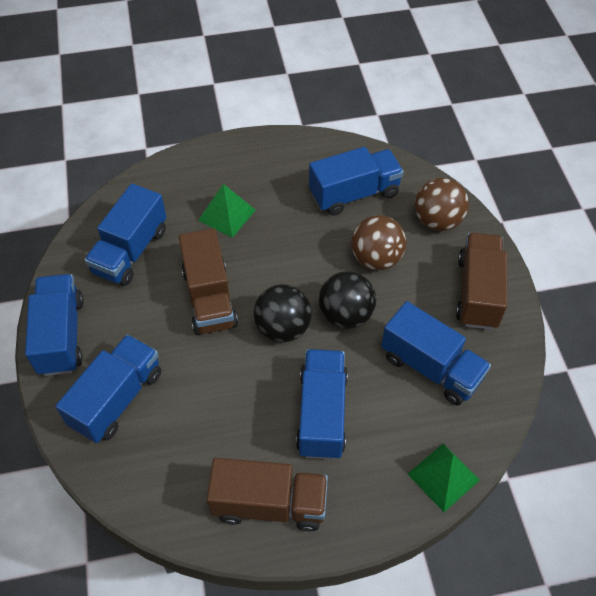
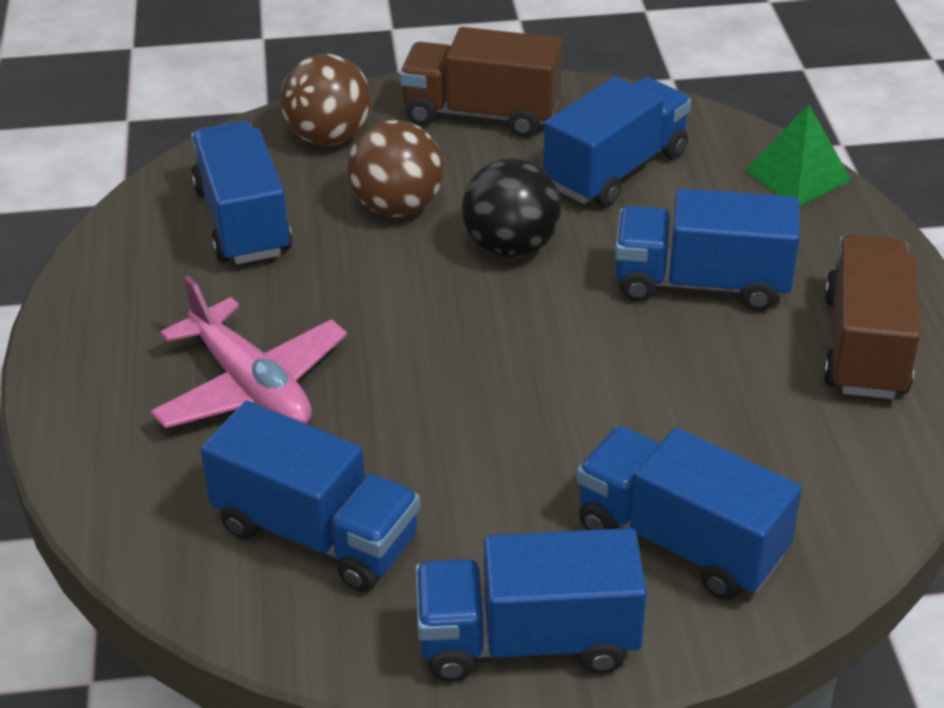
camera: 85 degrees left, 15 degrees down
brown truck [179,228,238,335] -> none
green pyramid [198,184,255,238] -> pink plane [150,276,347,428]
black ball [254,284,312,343] -> none

